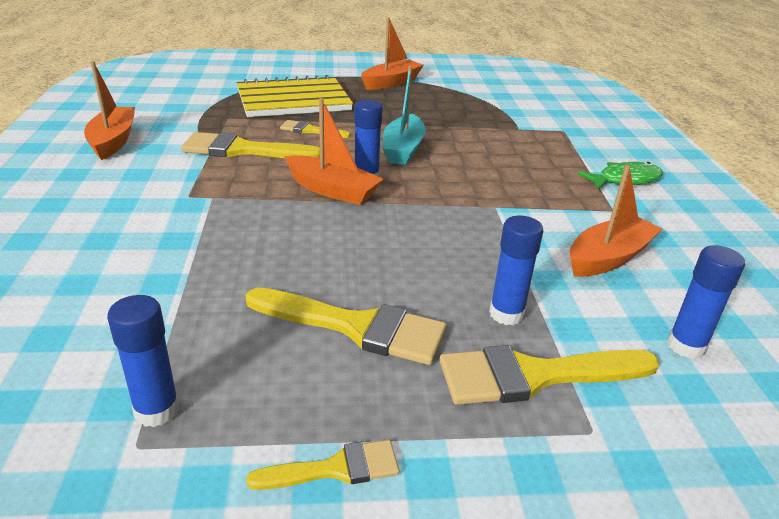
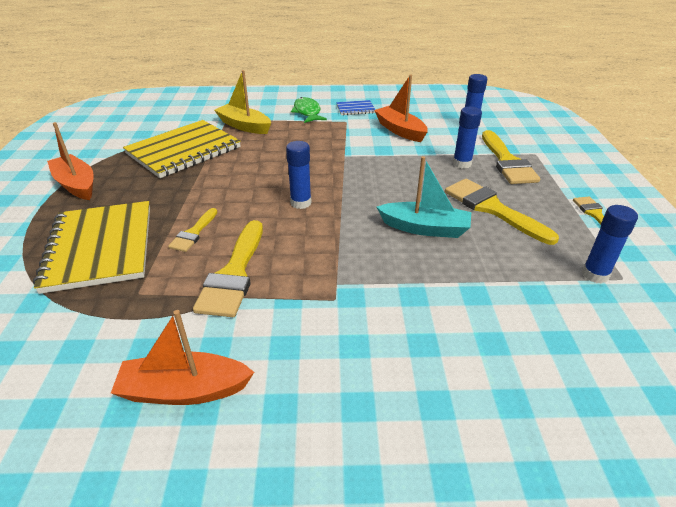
camera: 85 degrees left, 5 degrees up
yellow brush [245,287,447,365] -> yellow brush turned 60 degrees counterclockwise [445,179,559,245]
orange boat [284,98,383,205] -> none
turquoise boat [382,66,426,165] -> turquoise boat moved to [377,156,471,238]
none -> yellow notebook [123,120,241,178]
none -> yellow boat [214,70,271,134]
none -> blue notebook [336,100,375,115]

